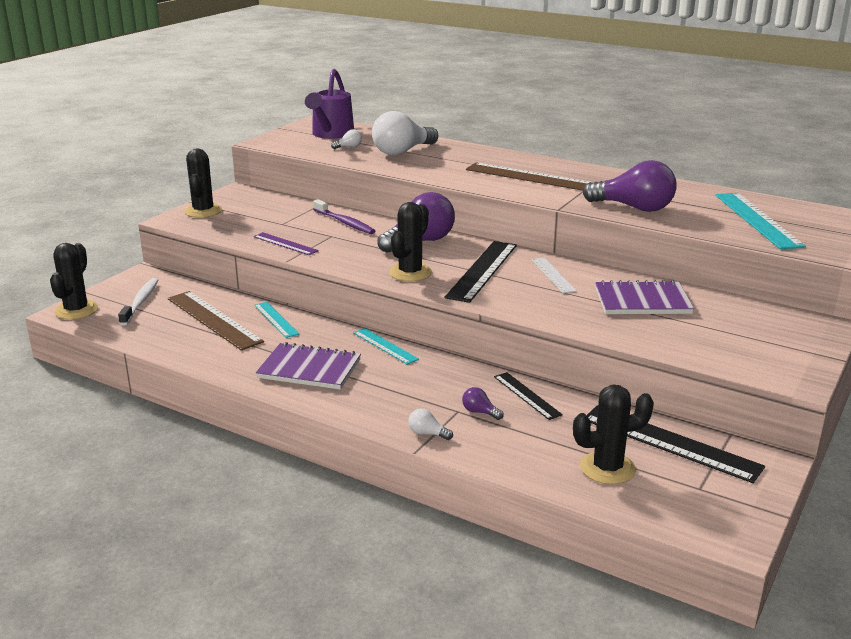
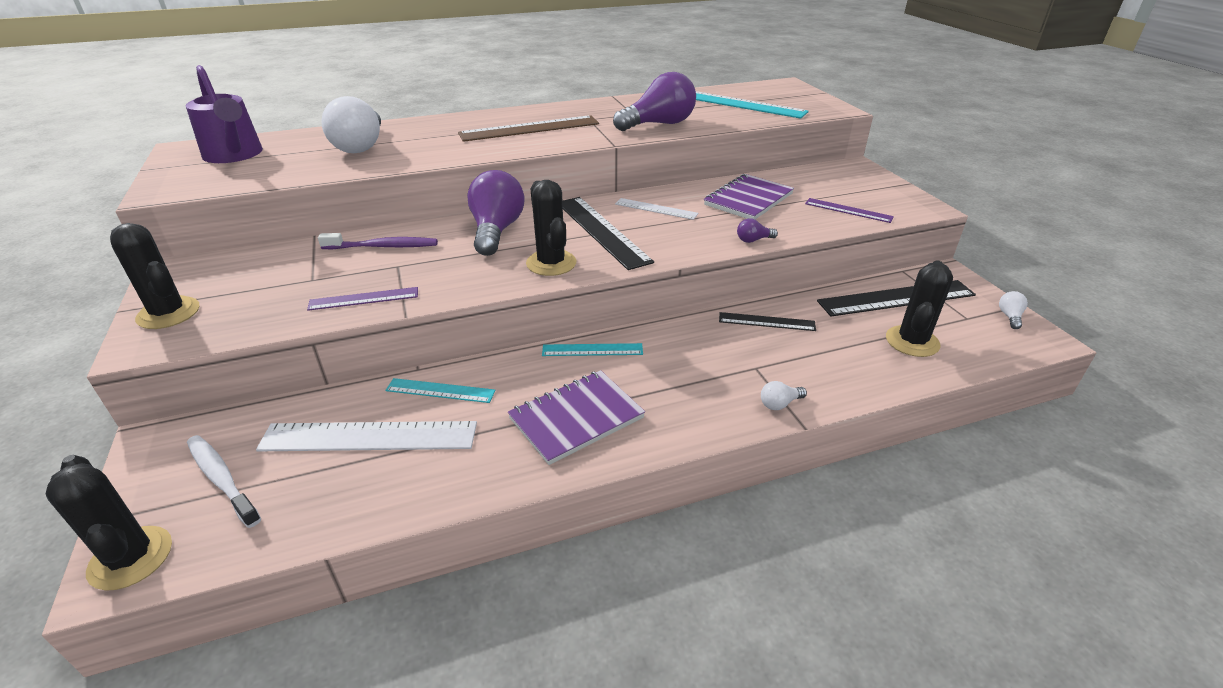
camera: 50 degrees left, 10 degrees up
brown ruler [168,291,264,351] -> white ruler [256,421,477,451]
white light bulb [331,129,362,149] -> white light bulb moved to [999,291,1028,329]
purple light bulb [462,387,504,420] -> purple light bulb moved to [737,218,778,243]
none -> purple ruler [805,198,894,223]

